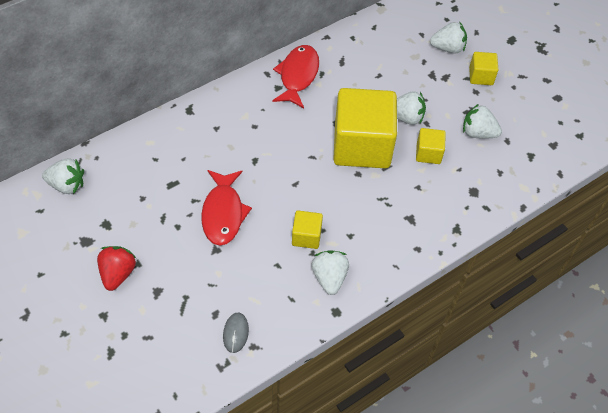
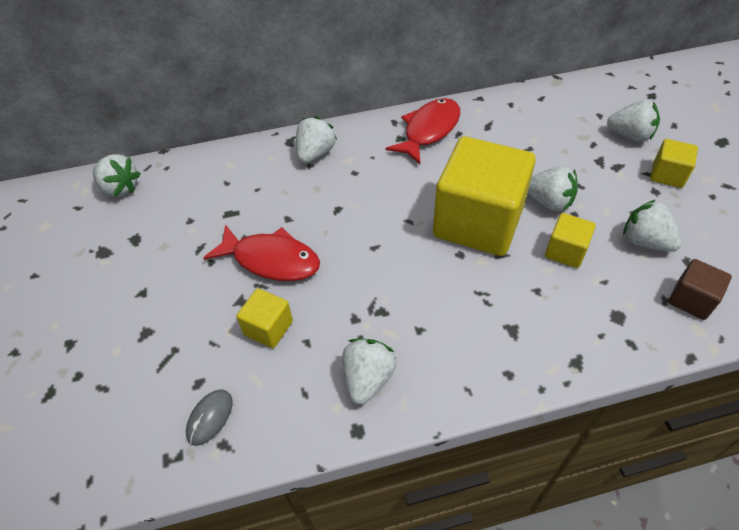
camera: 25 degrees right, 5 degrees down
red strawberry [97,246,136,291] -> none
red fish [201,170,252,246] -> red fish turned 90 degrees counterclockwise [203,224,320,281]
yellow cube [292,211,323,249] -> yellow cube moved to [236,288,293,348]
none -> white strawberry [296,116,337,163]
none -> brown cube [668,259,732,320]

